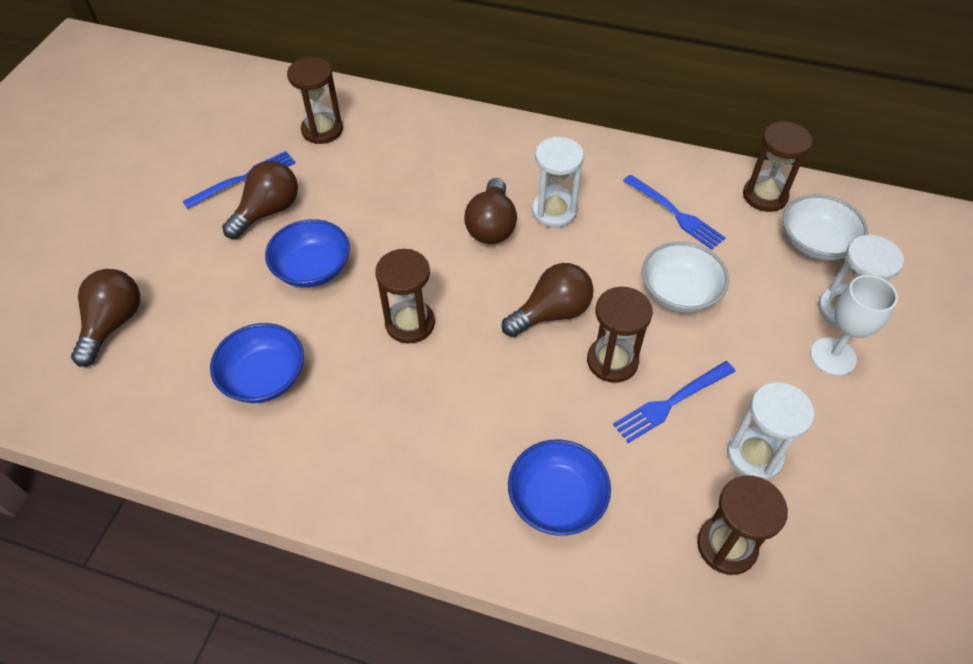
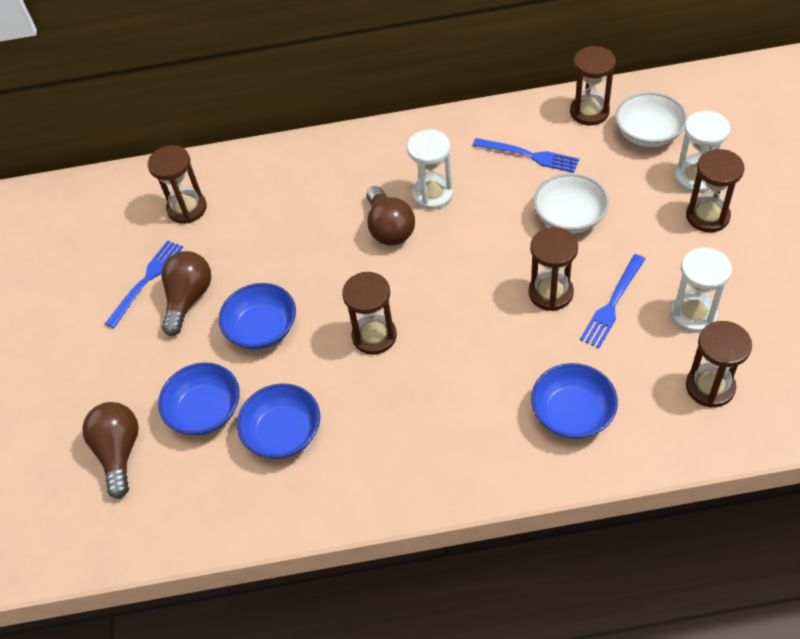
camera: 20 degrees left, 0 degrees up
brown light bulb [502,263,594,337] -> none
white goblet [810,275,898,376] -> brown hourglass [686,149,745,232]
none -> blue bowl [158,362,240,435]

